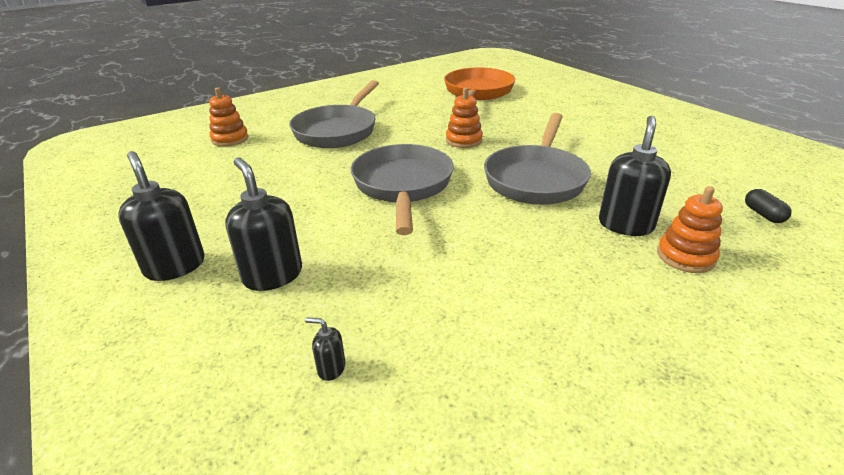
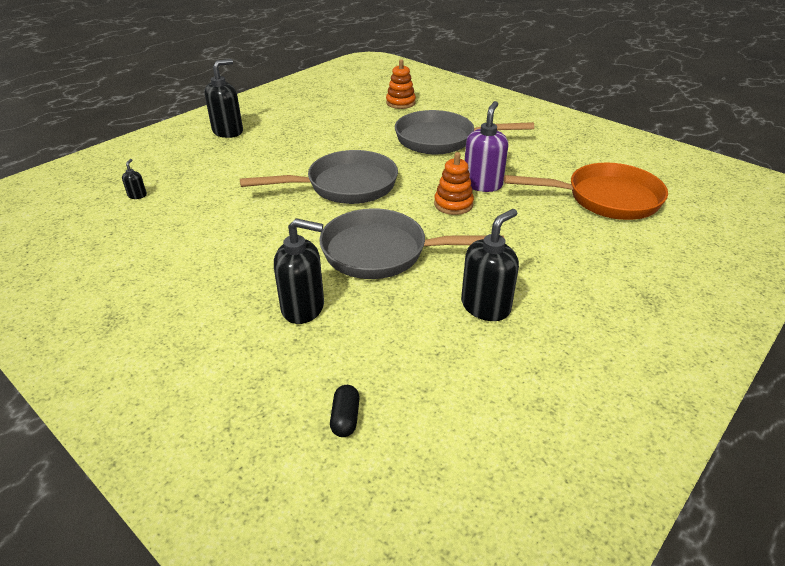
camera: 75 degrees right, 5 degrees up
black soap dispenser [225,157,302,291] -> black soap dispenser moved to [461,209,519,321]
orange stacking toy [657,186,723,273] -> none
black capsule [745,189,791,223] -> black capsule turned 60 degrees counterclockwise [330,385,360,437]
none -> purple soap dispenser [464,101,508,192]

